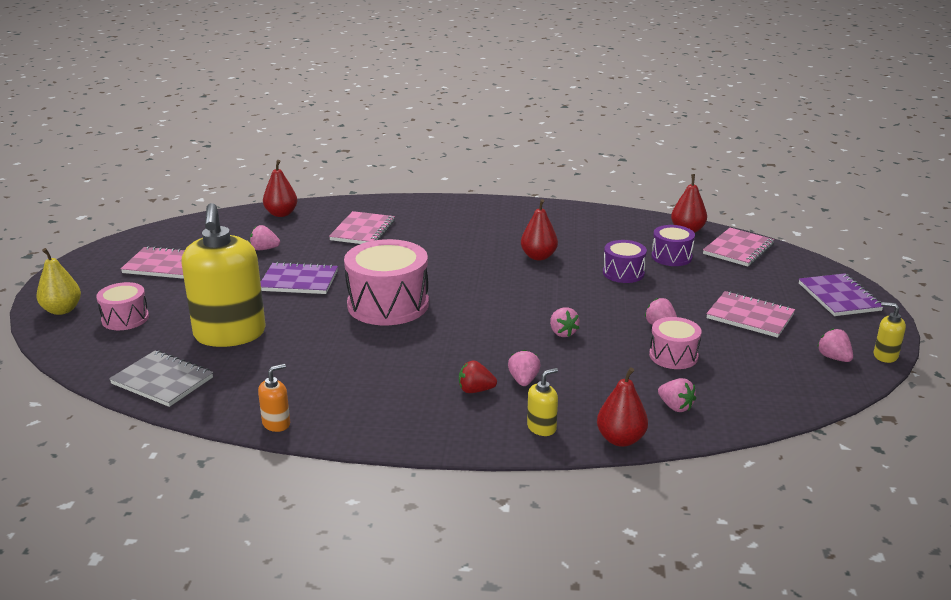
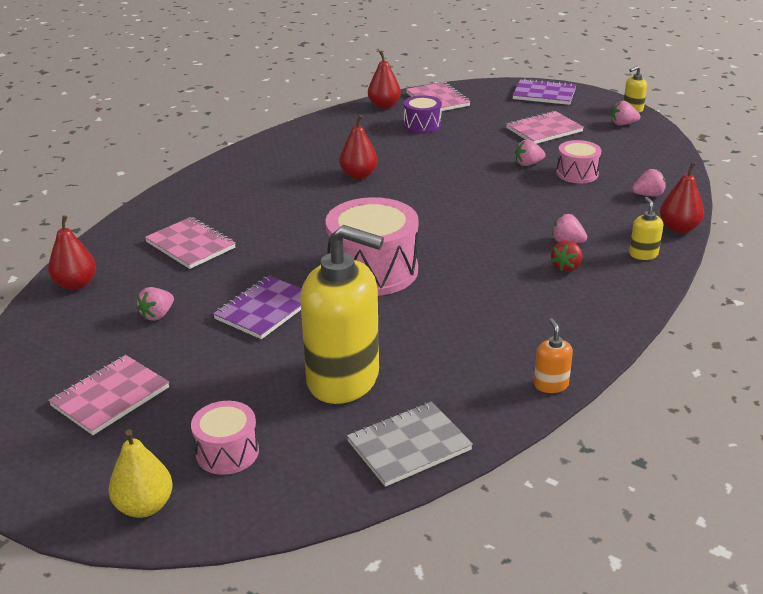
camera: 60 degrees left, 5 degrees up
pink strawberry [550,307,580,337] -> none
purple drum [603,240,647,283] -> none

